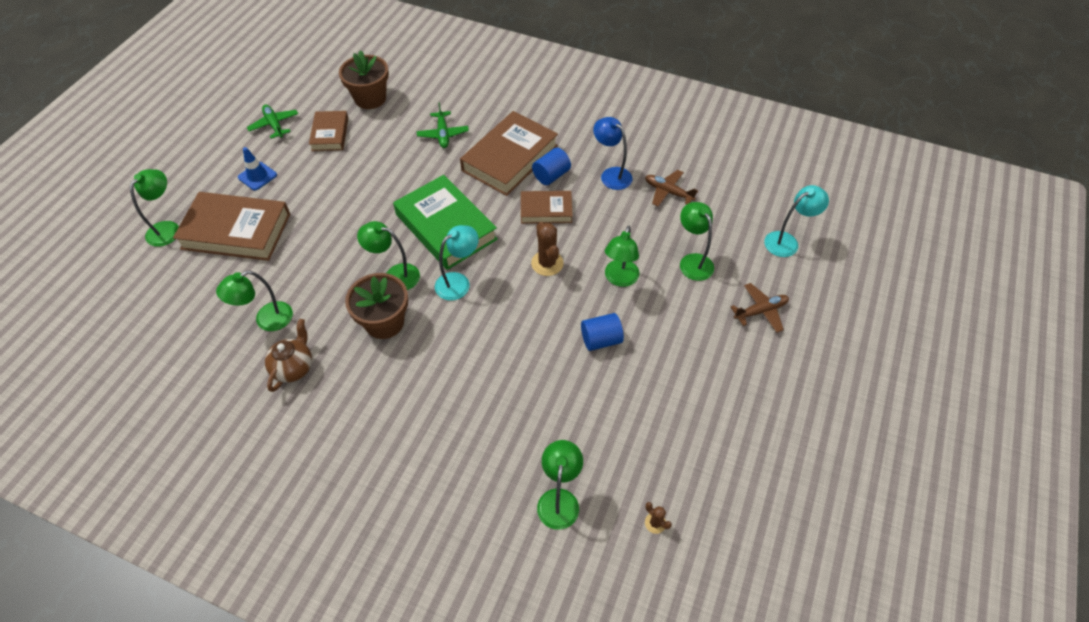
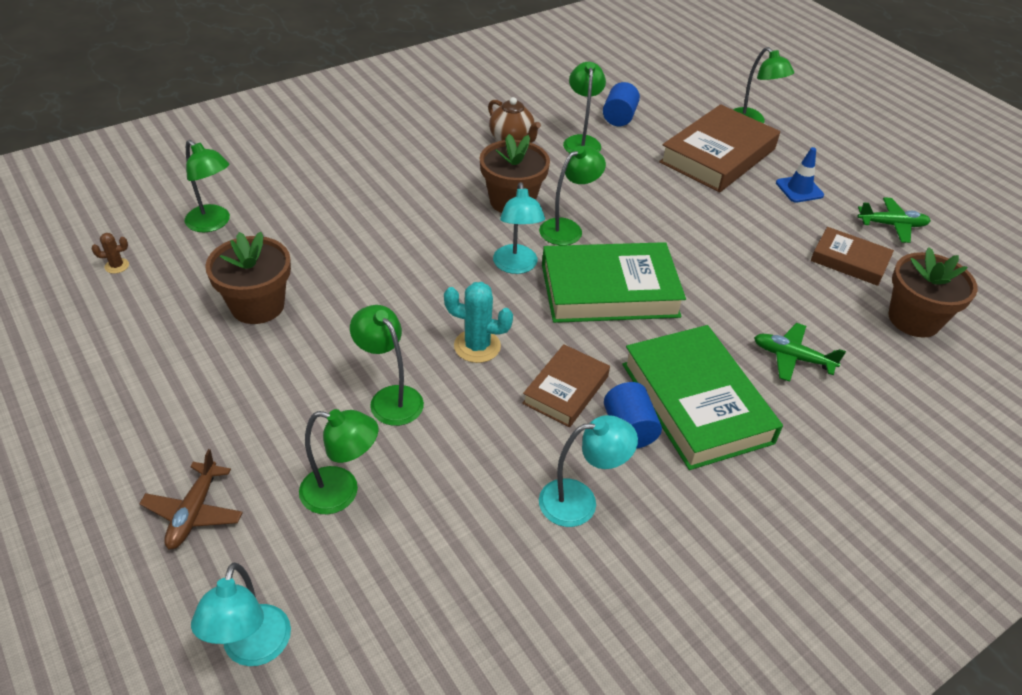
camera: 120 degrees right, 10 degrees down
brown book [460,111,558,196] -> green book [622,325,783,470]
brown cactus [531,222,564,276] -> turquoise cactus [444,282,513,363]
blue cylinder [581,313,624,351] -> blue cylinder moved to [603,82,640,126]
blue lamp [593,117,633,190] -> turquoise lamp [539,415,638,527]
brown plane [645,170,698,206] -> none
none -> brown flower pot [205,232,291,324]

